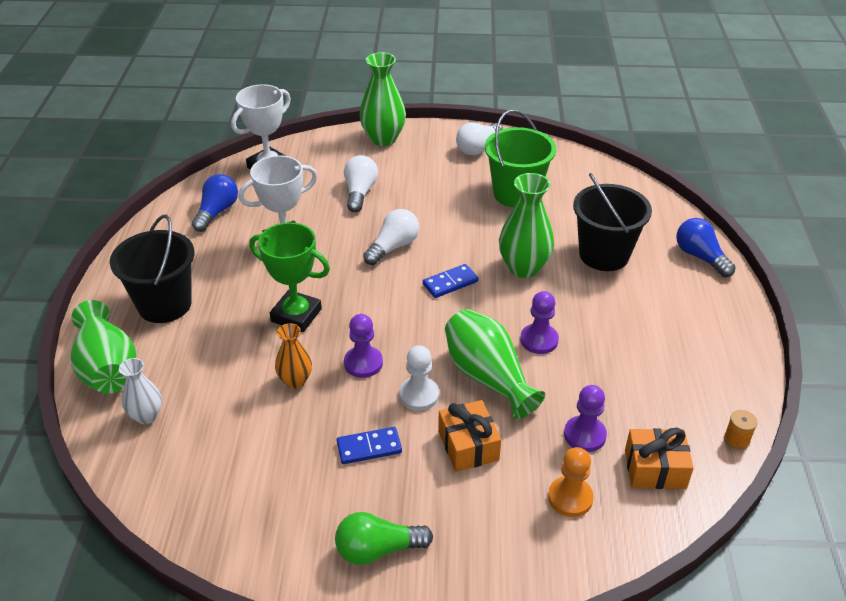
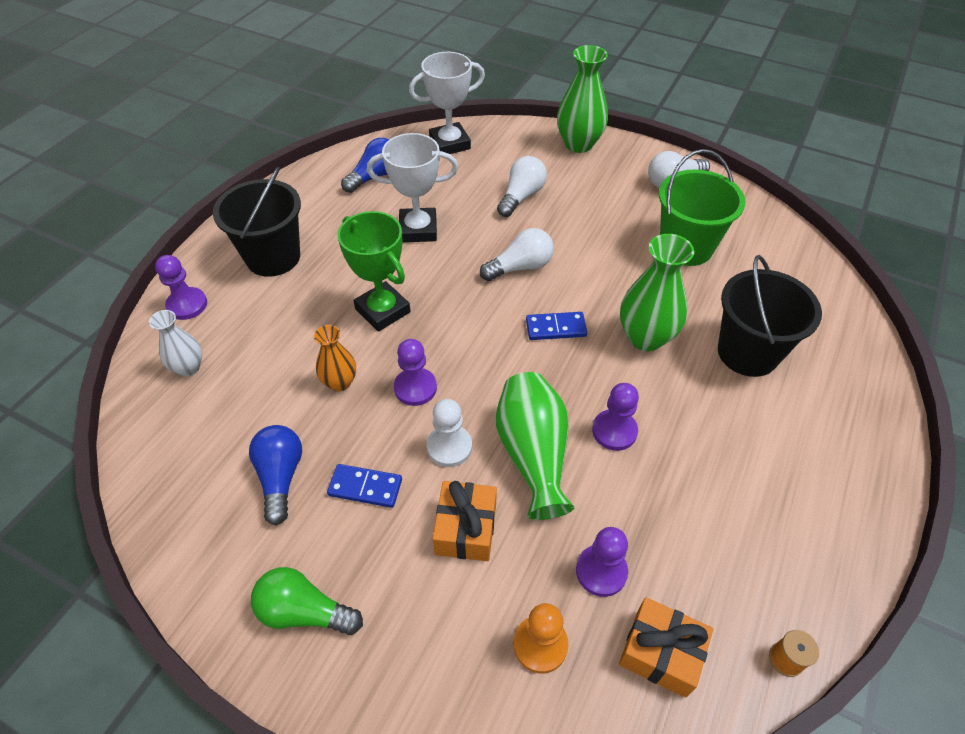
camera: 25 degrees right, 10 degrees up
green vase [71,300,137,394] -> purple pawn [155,255,207,320]
blue light bulb [676,218,736,277] -> blue light bulb moved to [249,425,302,525]

